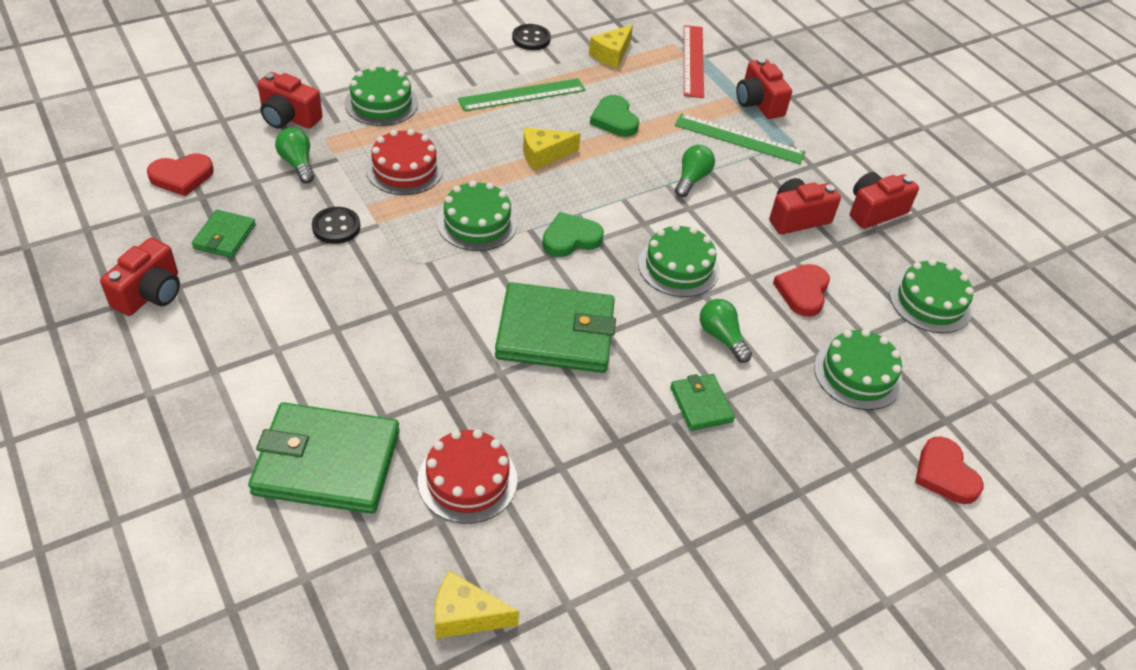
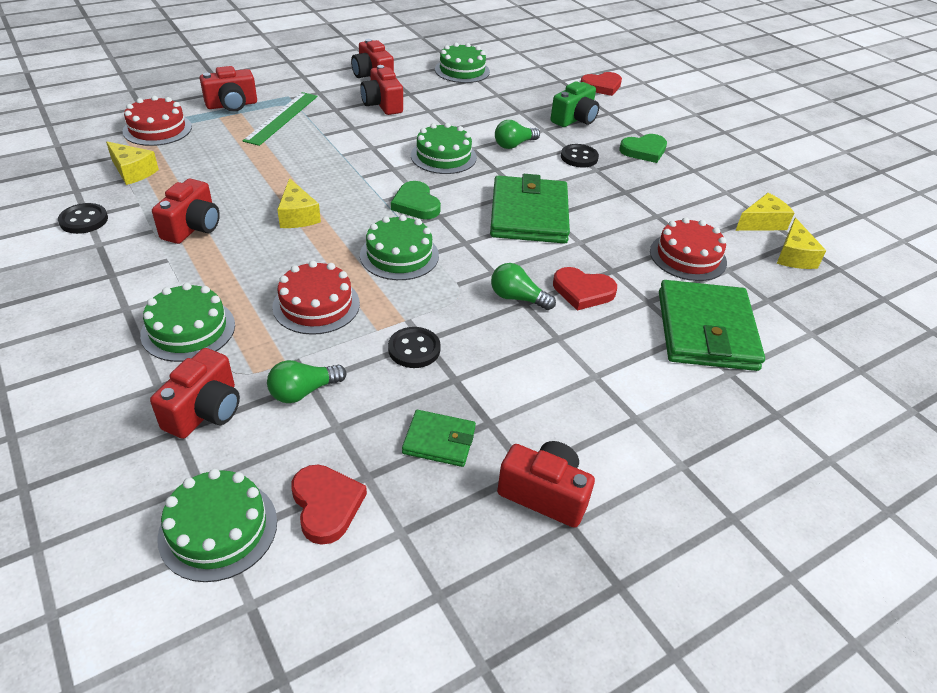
camera: 90 degrees left, 5 degrees down
green ruler [458,78,586,111] -> red camera [152,179,220,244]
green heart [590,95,639,137] -> green heart moved to [619,134,667,163]
green wallet [670,374,735,431] -> black button [561,144,599,168]
green light bulb [675,145,715,197] -> green light bulb moved to [491,263,556,310]
red ruler [684,25,704,98] -> red cake [122,96,192,146]
red heart [773,264,830,317] -> red heart moved to [553,267,617,311]
green cake [814,329,903,410] -> green cake moved to [157,469,277,582]
none -> green camera [550,81,599,127]
none -> yellow cheese [735,193,794,231]

